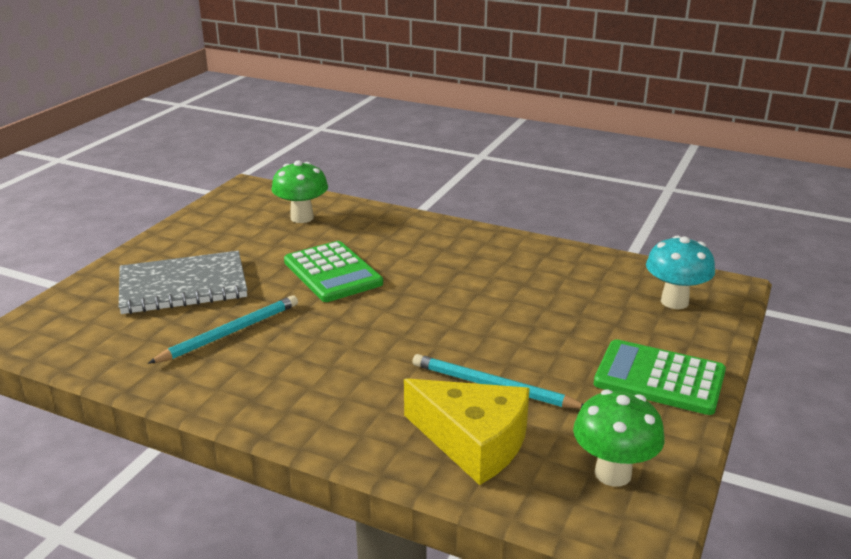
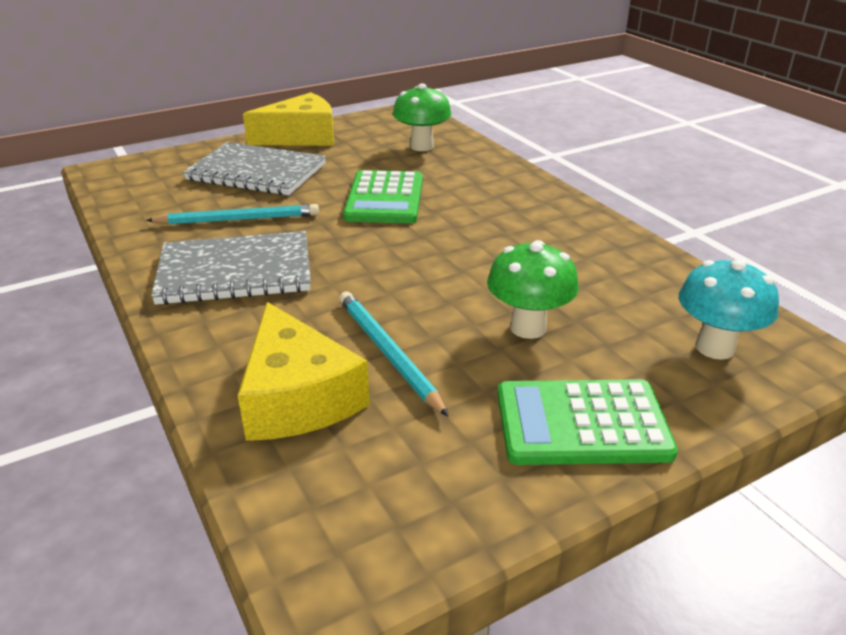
camera: 35 degrees right, 5 degrees up
green mushroom [573,390,665,487] -> green mushroom moved to [487,240,579,339]
green calculator [594,339,726,415] -> green calculator turned 60 degrees counterclockwise [497,379,678,465]
none -> grey notebook [151,231,311,305]
none -> yellow cheese [243,92,334,146]

